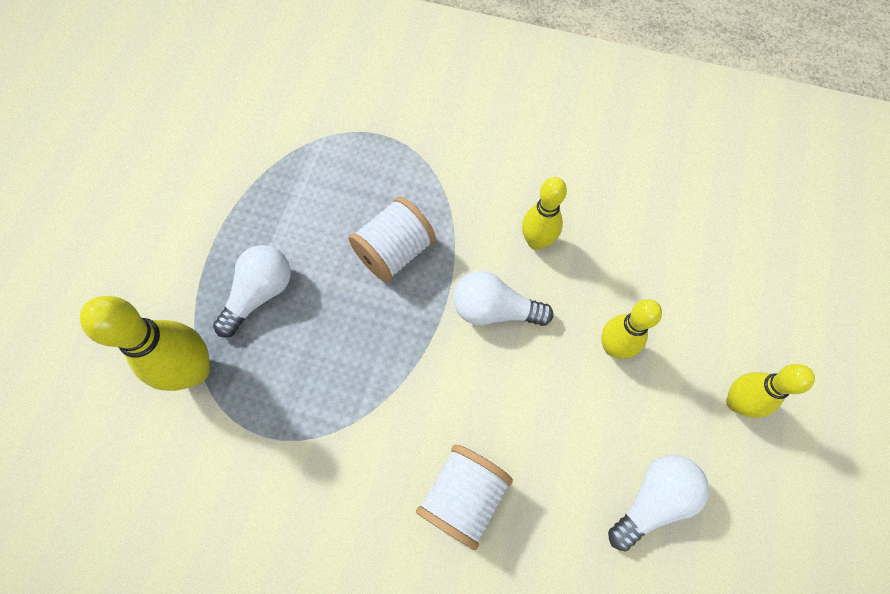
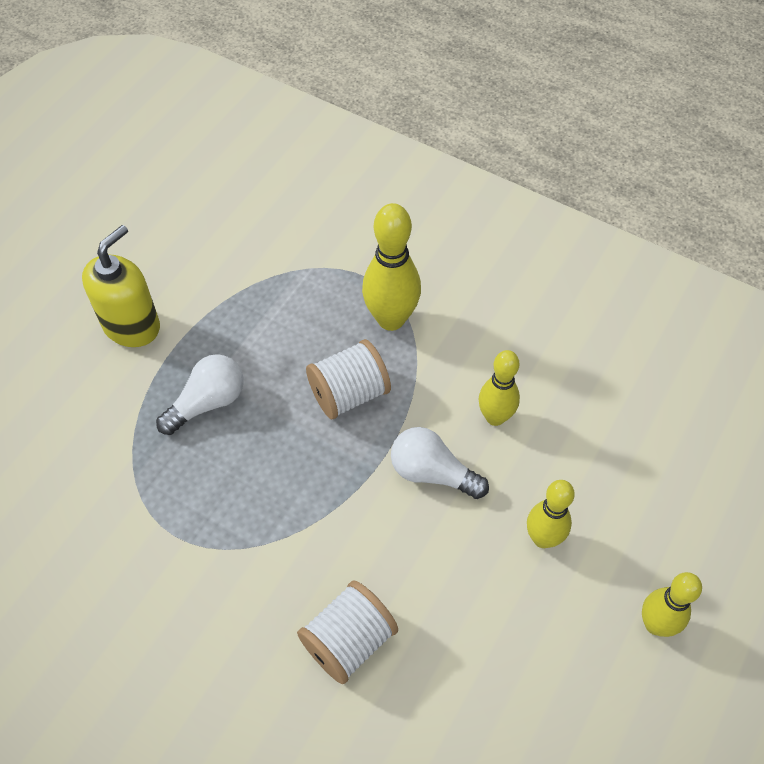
camera: 15 degrees right, 10 degrees down
yellow bowling pin [80,296,210,391] -> yellow bowling pin moved to [362,203,421,331]
white light bulb [608,455,709,552] -> none
none -> yellow soap dispenser [82,225,160,347]

